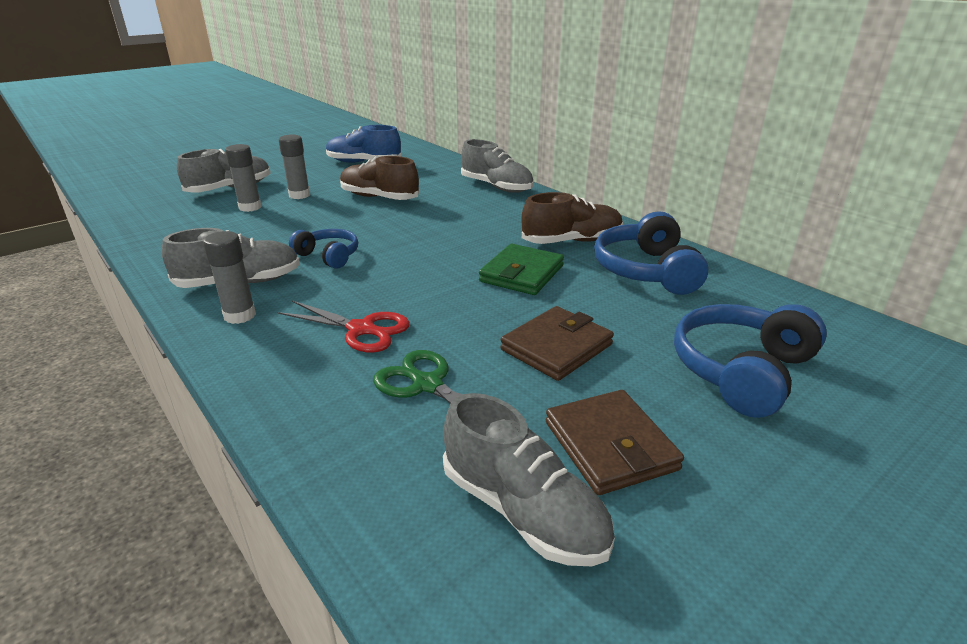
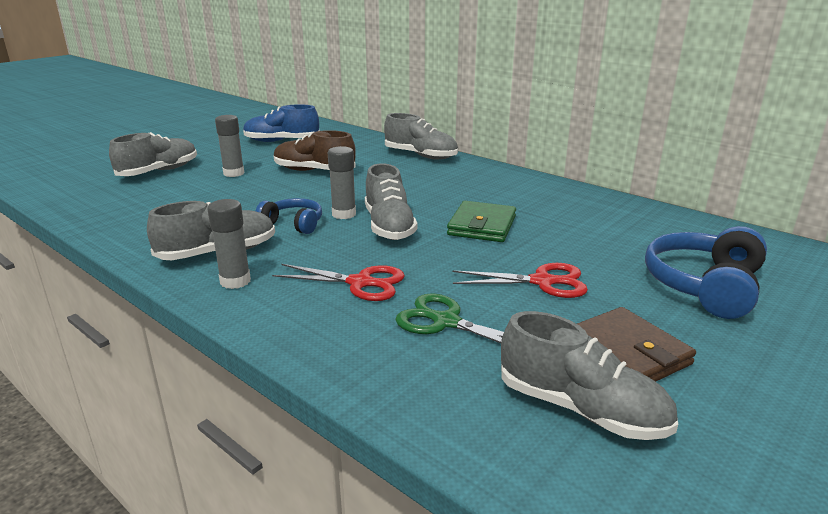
camera: 10 degrees left, 5 degrees down
grey glue stick [225,144,261,212] -> grey glue stick moved to [328,146,356,219]
brown wallet [500,306,614,381] -> red scissors [453,263,588,298]
brown shoe [521,192,623,244] -> none
blue headphones [594,211,709,295] -> none
none -> grey shoe [365,163,417,240]

